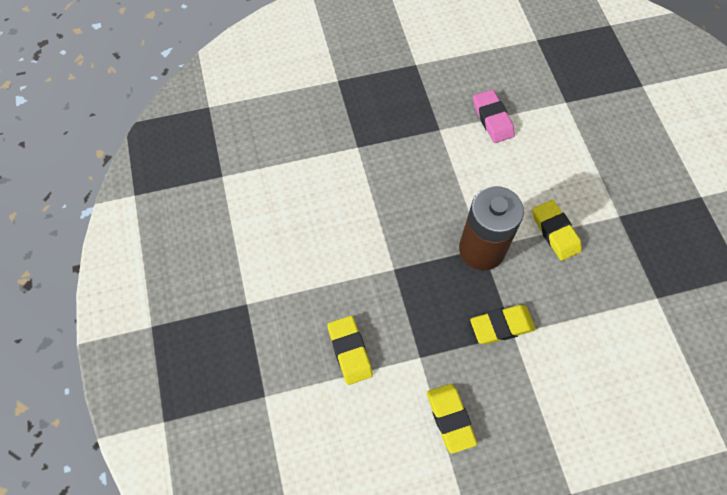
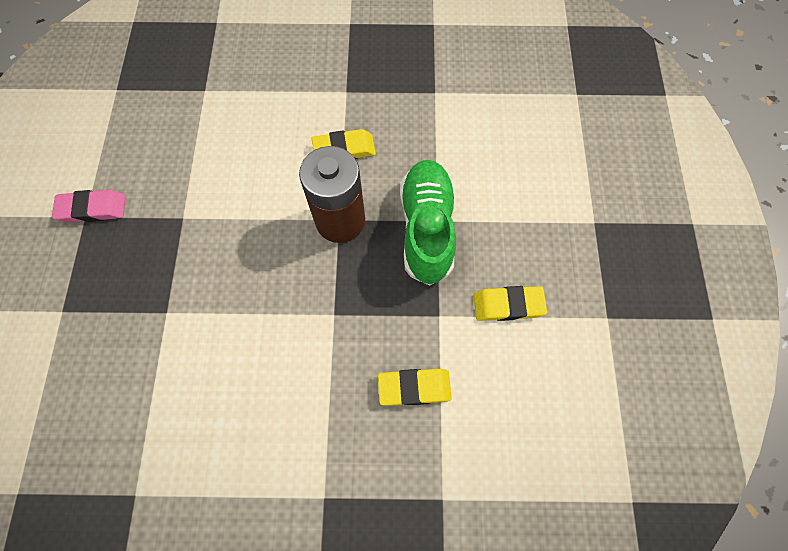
camera: 75 degrees left, 5 degrees up
yellow eraser [470,305,536,344] -> green shoe [400,160,456,285]
pink eraser [473,90,515,143] -> pink eraser moved to [52,190,126,223]

